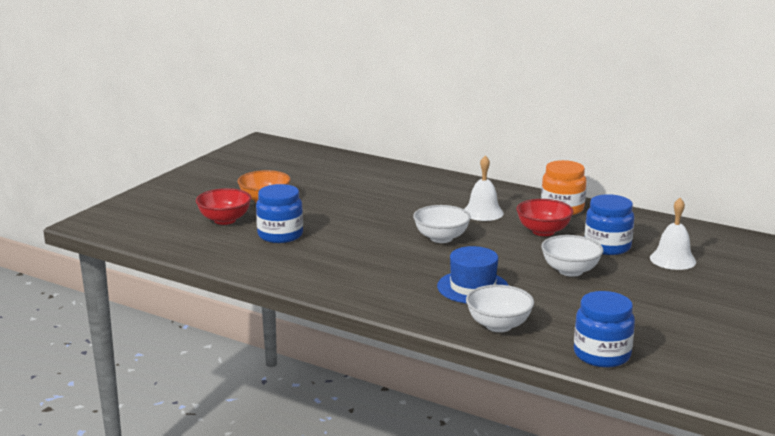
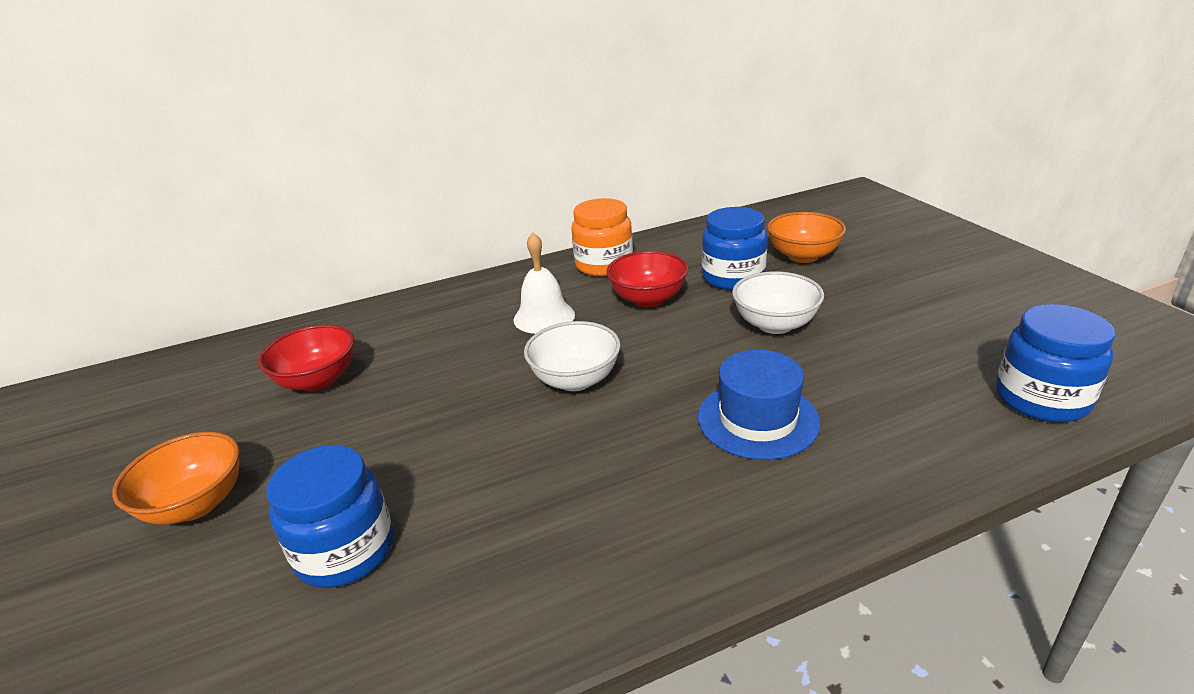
camera: 50 degrees left, 10 degrees up
red bowl [196,188,251,225] -> red bowl moved to [258,324,354,391]
white bowl [466,285,534,332] -> none
white bell [650,198,696,270] -> orange bowl [767,212,846,263]

